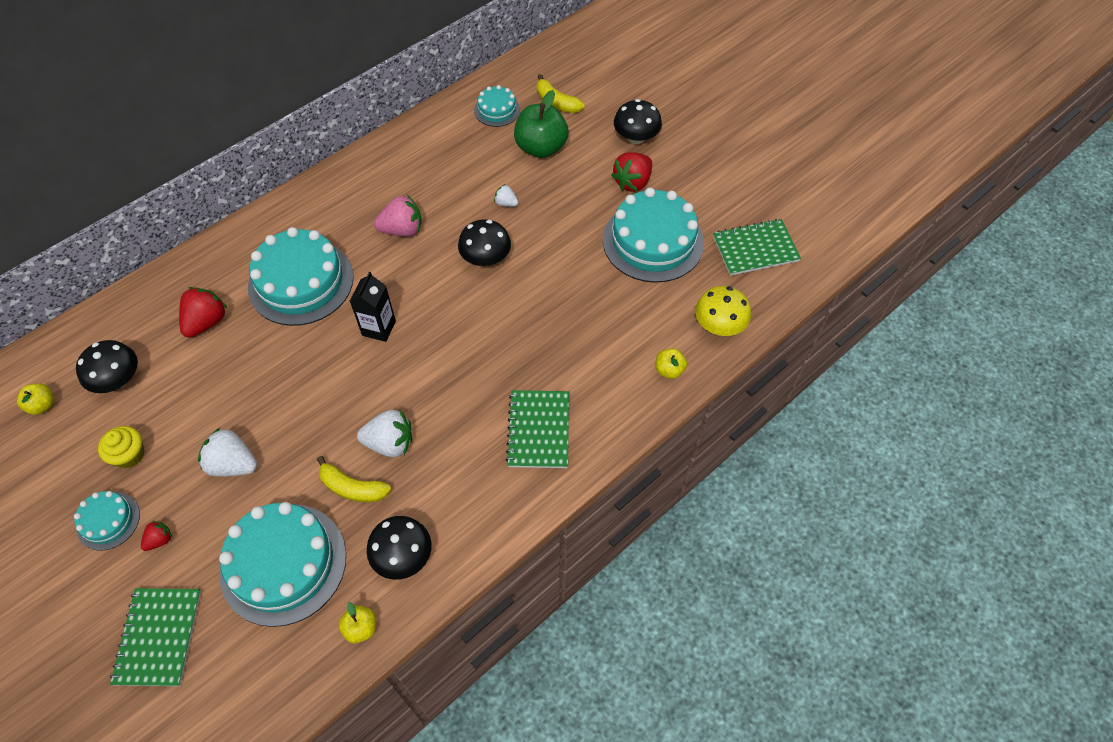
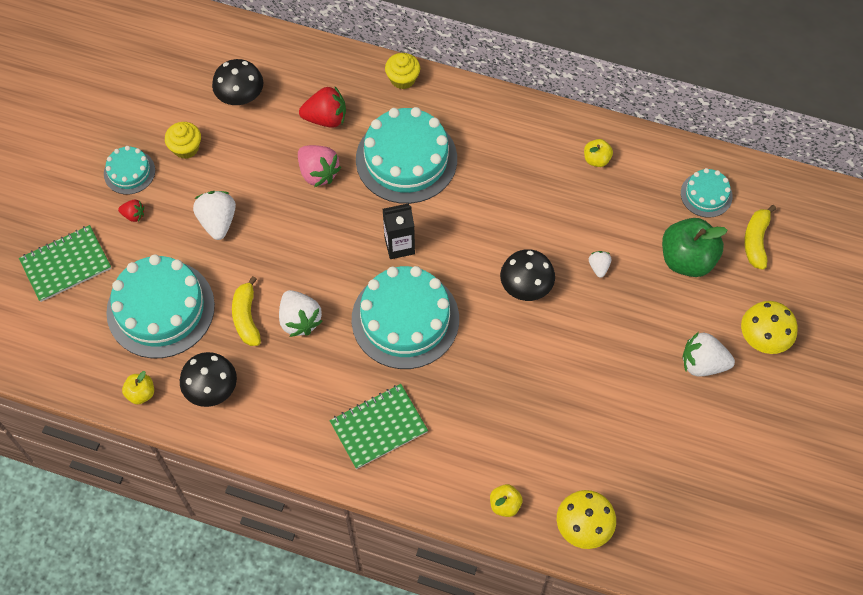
camera: 60 degrees right, 5 degrees up
yellow apple [17,383,54,415] -> yellow apple moved to [584,139,613,167]
pink strawberry [374,195,421,237] -> pink strawberry moved to [298,145,341,187]
turquoise cake [603,188,704,283] -> turquoise cake moved to [352,266,459,369]
red strawberry [611,152,652,192] -> white strawberry [682,332,735,376]
black mushroom [614,99,662,144] -> yellow mushroom [741,301,798,354]
green notebook [713,219,801,276] -> none
none -> yellow cupcake [385,53,420,89]

